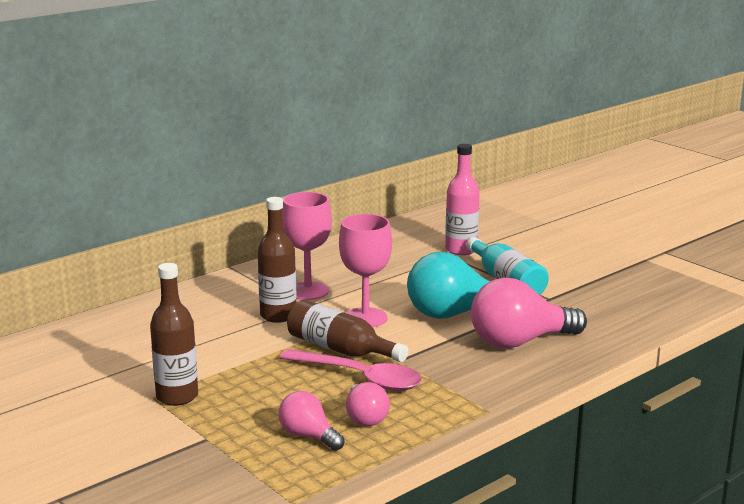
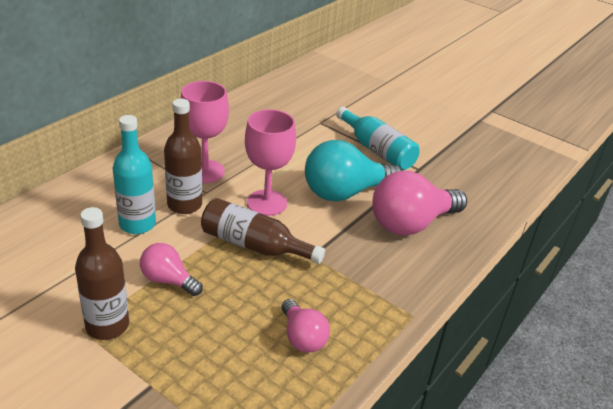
camera: 15 degrees left, 15 degrees up
pink light bulb [278,391,345,451] -> pink light bulb moved to [140,243,203,296]
pink spoon [279,349,422,391] -> none
pink bottle [445,144,480,255] -> none
none -> turquoise bottle [113,115,156,234]

